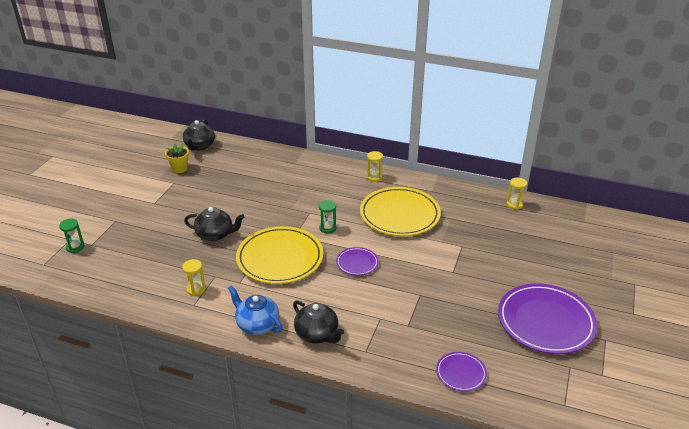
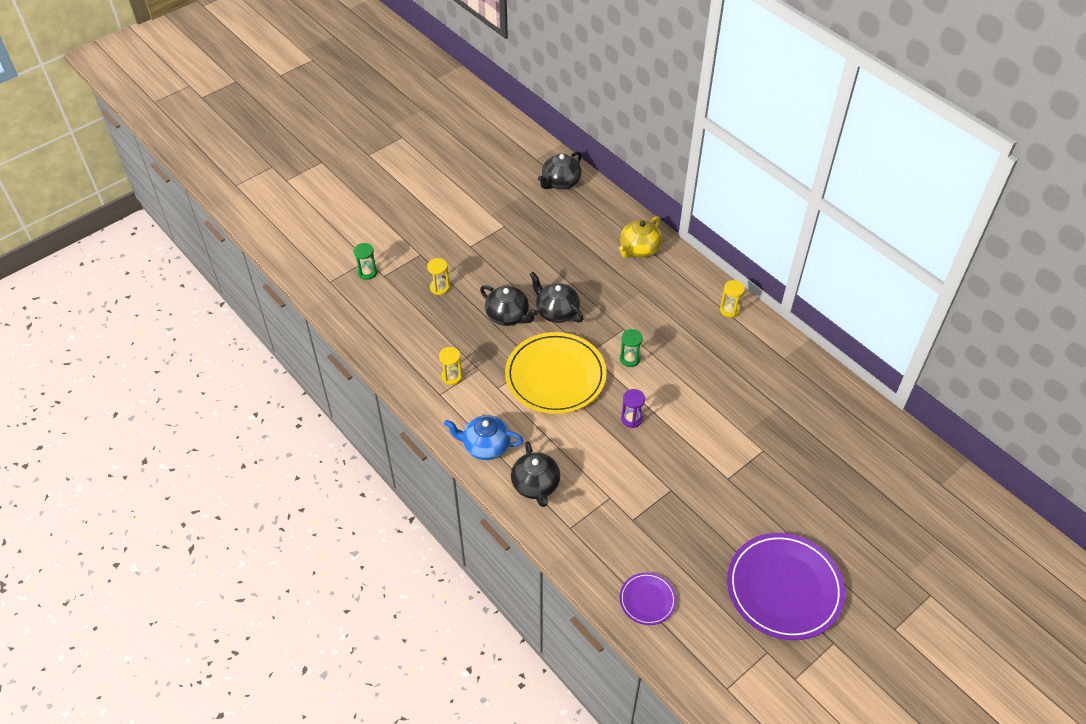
camera: 30 degrees right, 15 degrees up
yellow flower pot [165,144,189,173] -> none
blue teapot [228,285,283,335] -> blue teapot turned 60 degrees counterclockwise [444,415,523,460]
purple plate [336,247,379,276] -> purple hourglass [621,389,645,428]
yellow plate [360,187,441,236] -> none
yellow hourglass [506,178,527,210] -> yellow hourglass moved to [427,258,450,295]
none -> black teapot [529,272,584,323]
none -> yellow teapot [619,216,662,258]

